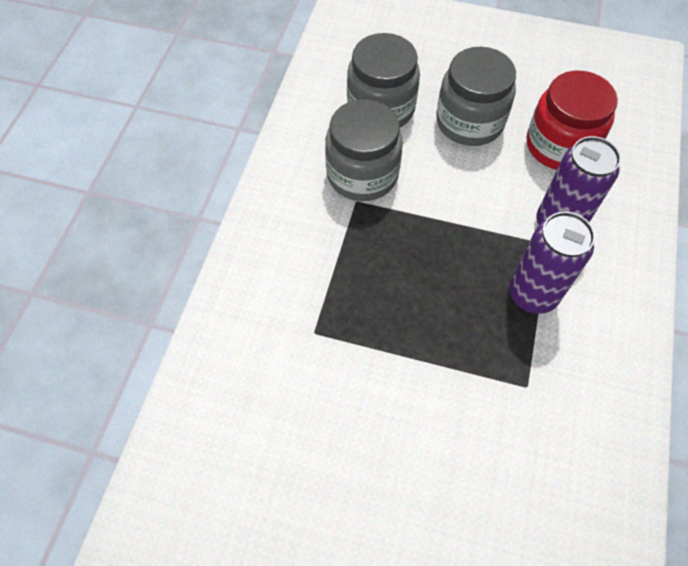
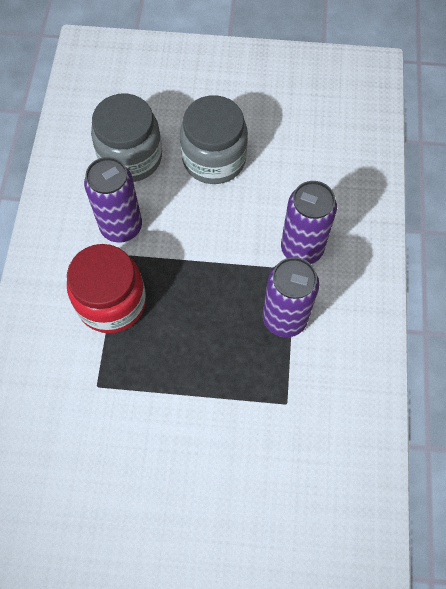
camera: 10 degrees left, 5 degrees up
grey jar [325,99,403,201] -> purple can [84,157,142,243]
red jar [527,71,618,170] -> red jar moved to [67,244,146,333]

